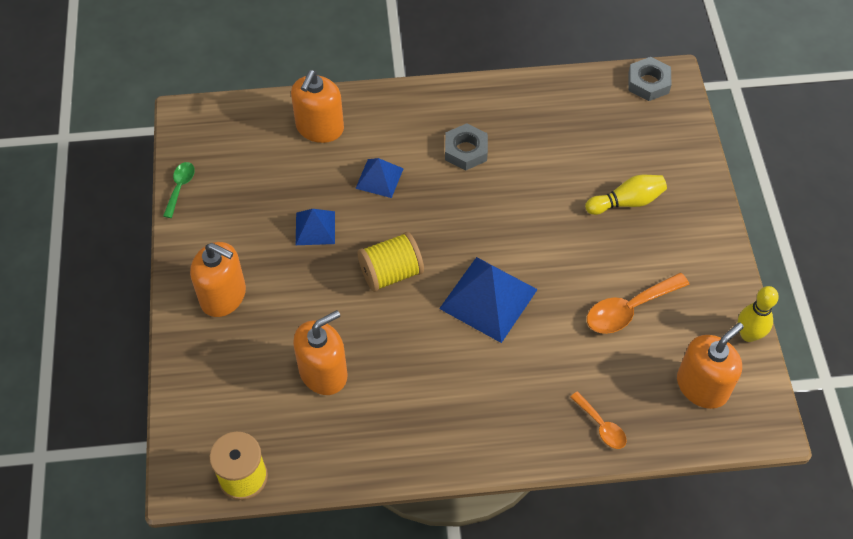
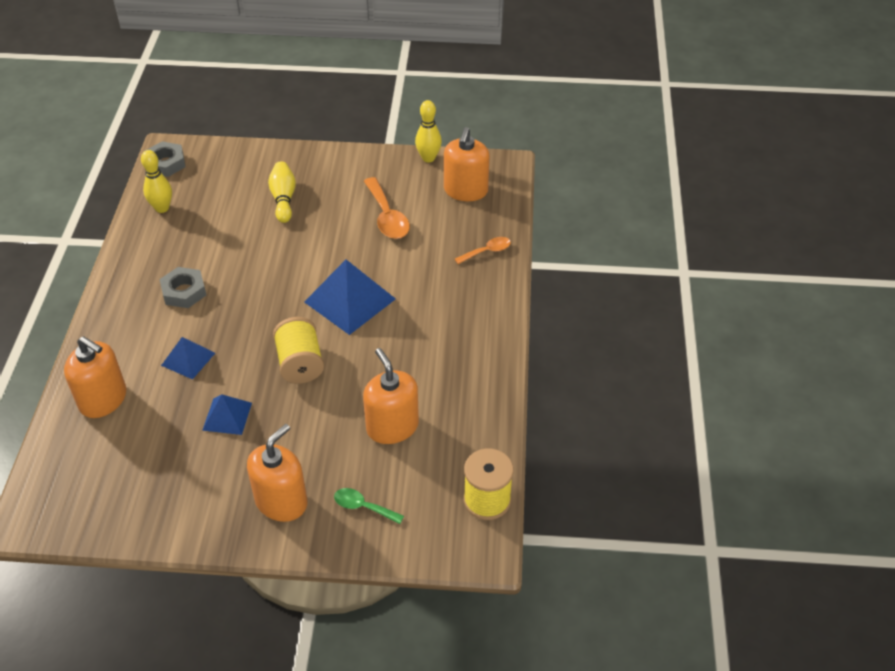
camera: 80 degrees left, 10 degrees down
green spoon [163,162,195,218] -> green spoon moved to [334,488,404,524]
orange soap dispenser [677,322,744,409] -> orange soap dispenser turned 135 degrees counterclockwise [444,127,490,201]
none -> yellow bowling pin [141,150,172,213]

